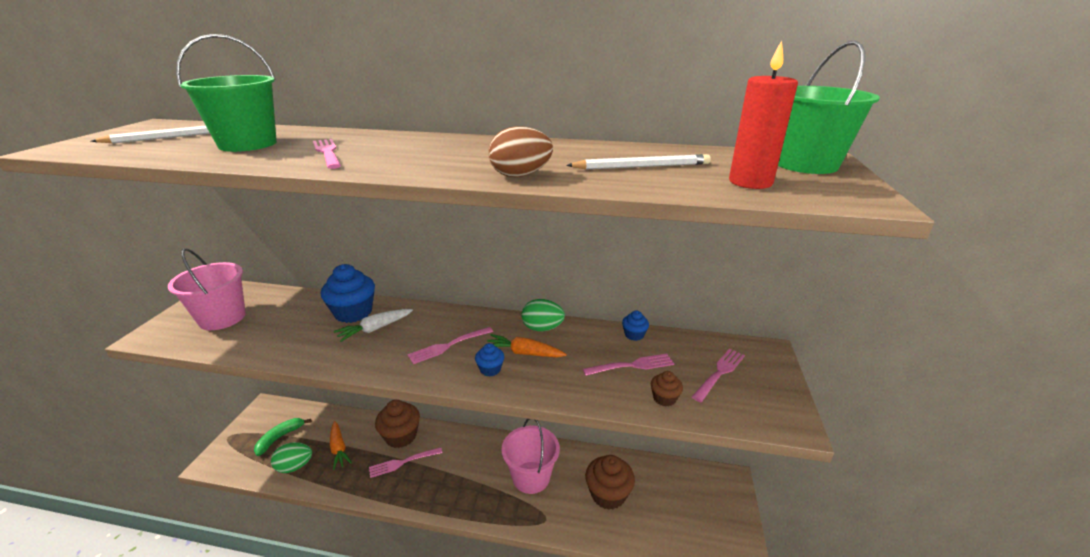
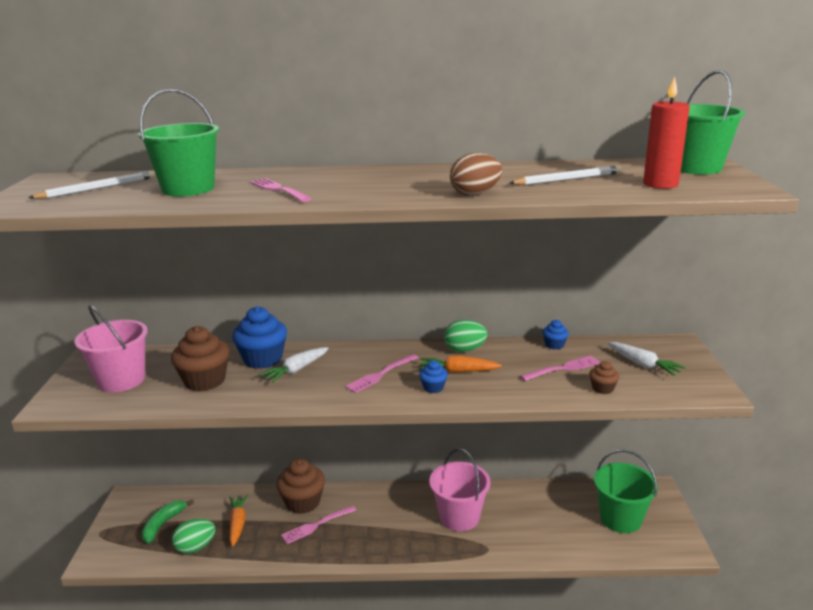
camera: 10 degrees left, 5 degrees down
orange carrot [330,421,352,470] -> orange carrot turned 150 degrees counterclockwise [229,494,248,547]
brown cupcake [585,455,635,510] -> brown cupcake moved to [171,326,230,391]
pink fork [692,349,745,402] -> white carrot [608,342,686,376]
none -> green bucket [594,450,658,533]

